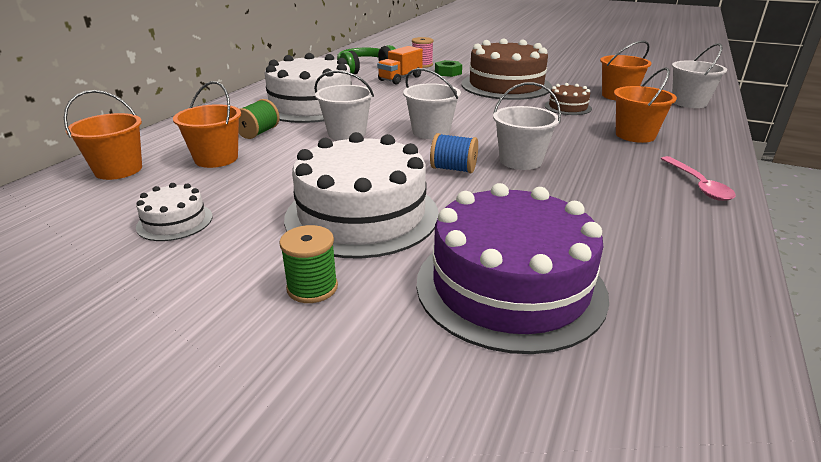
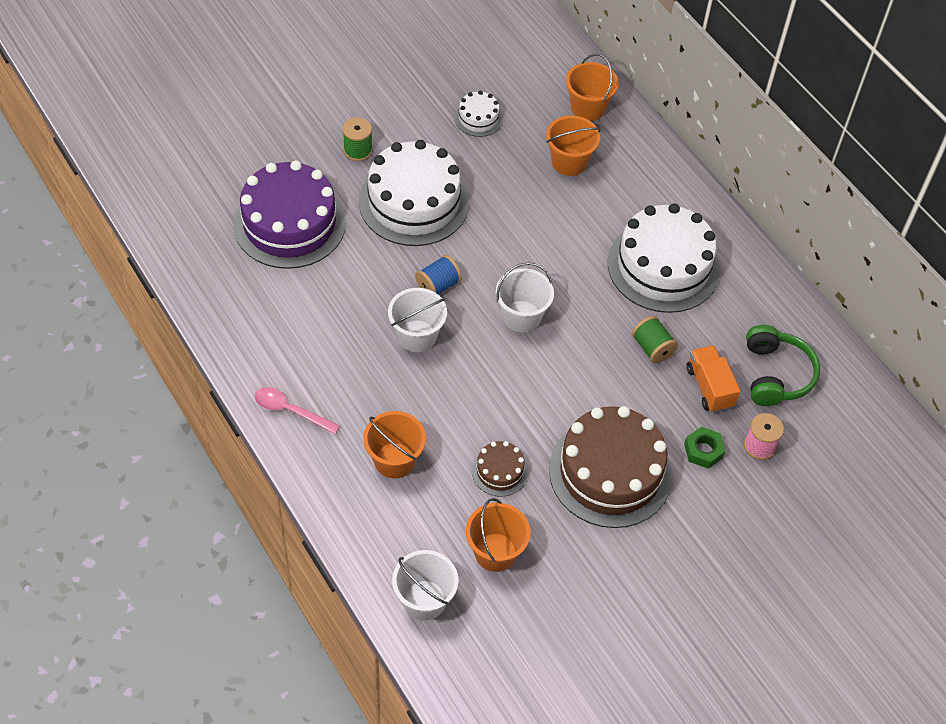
camera: 120 degrees right, 25 degrees up
green spool [238,99,280,139] -> green spool moved to [632,316,678,363]
white bucket [314,70,374,140] -> none

